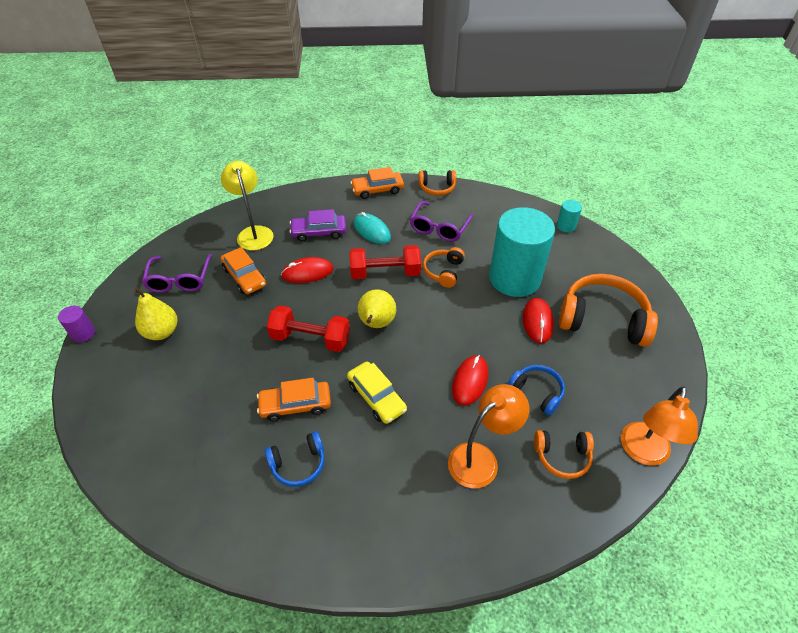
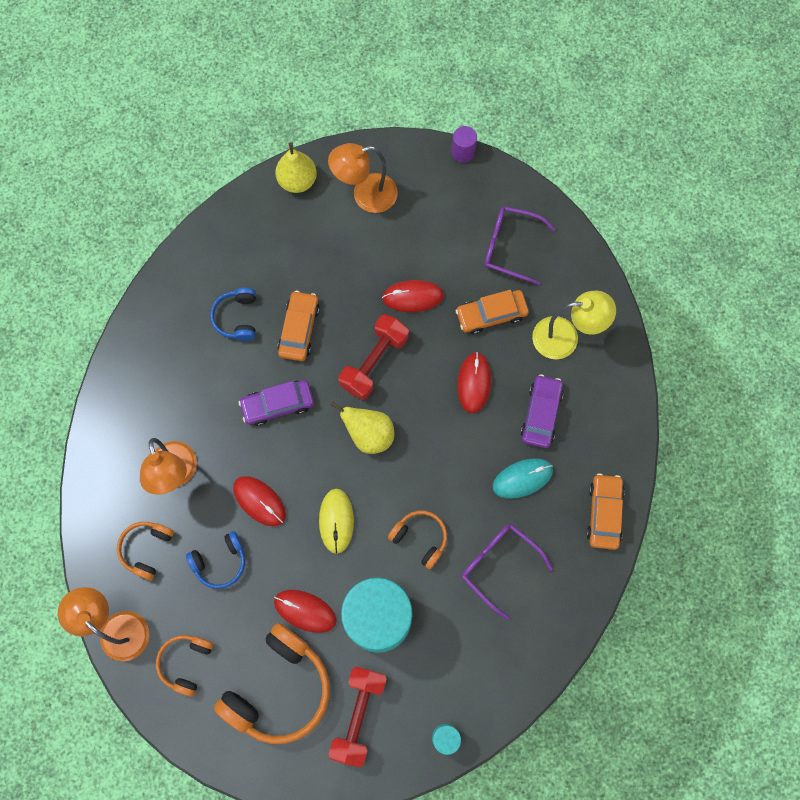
camera: 110 degrees right, 25 degrees up
yellow pear [134,287,177,340] -> yellow pear moved to [275,142,317,193]
yellow car [347,362,407,424] -> purple car [239,380,314,426]
red dumbbell [349,245,421,279] -> red dumbbell moved to [328,666,387,768]
orange headphones [418,170,456,196] -> orange headphones moved to [156,635,214,697]
none -> yellow mouse [319,489,354,554]
none -> orange lamp [328,143,398,213]
none -> red mouse [382,280,444,312]

